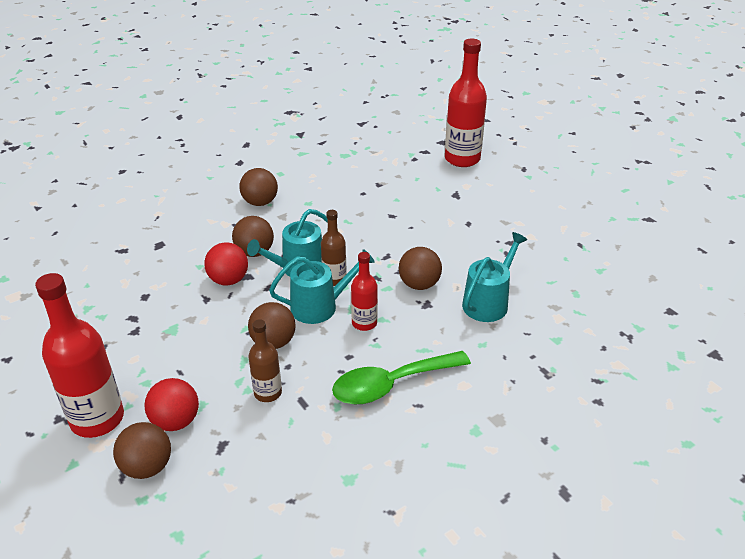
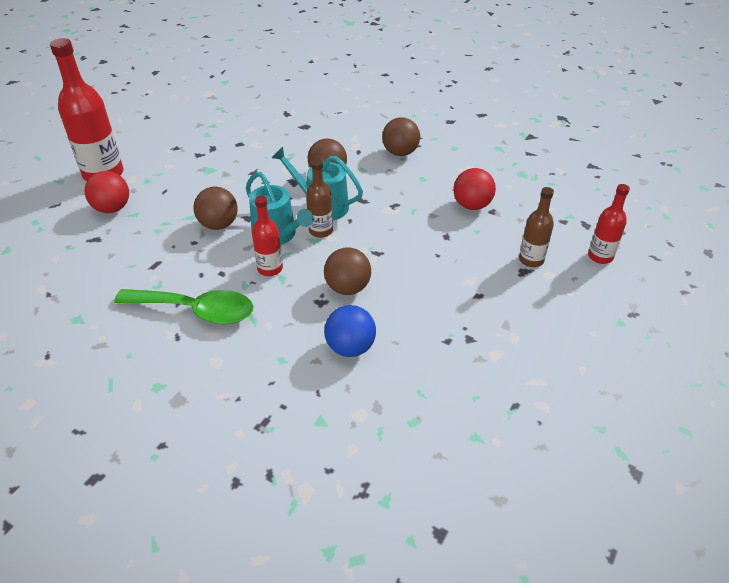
camera: 65 degrees right, 5 degrees up
brown ball [113,422,171,479] -> none
red ball [204,242,248,286] -> red ball moved to [453,168,496,210]
brown bottle [248,319,282,402] -> brown bottle moved to [519,187,554,267]
green spoon [332,351,471,404] -> green spoon turned 150 degrees clockwise [114,289,253,324]
red bottle [445,39,487,167] -> red bottle [588,184,630,264], size x0.55
turquoise watering can [462,232,528,322] -> blue ball [324,305,376,357]

